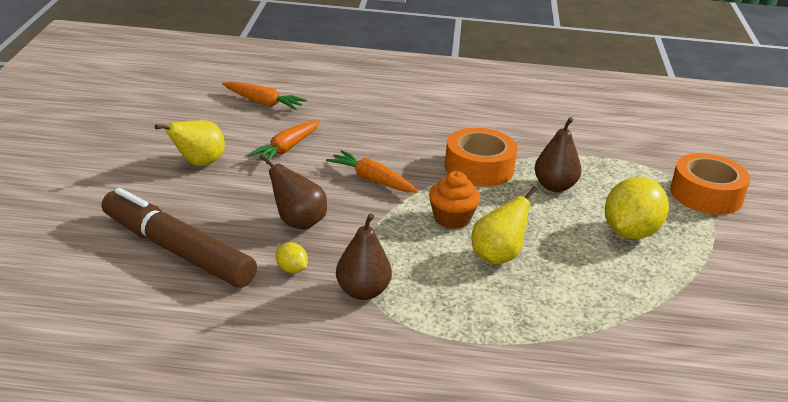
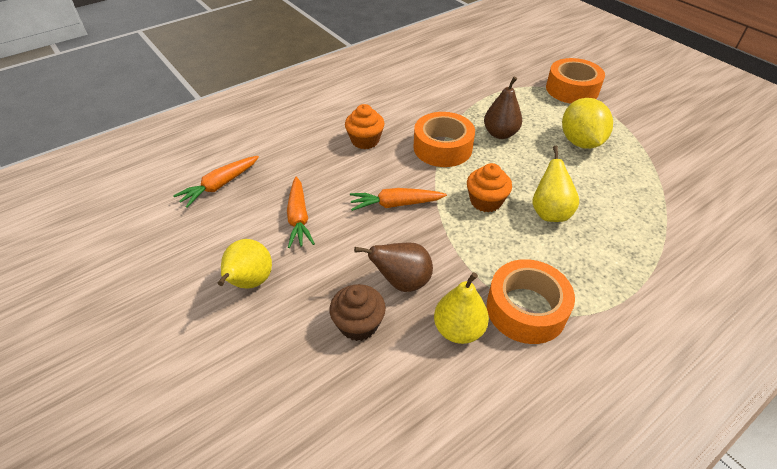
camera: 40 degrees left, 15 degrees up
brown marker [102,188,257,288] -> none
orange carrot [222,81,307,110] -> orange carrot turned 150 degrees clockwise [173,156,259,208]
yellow lemon [275,242,308,273] -> yellow pear [434,272,489,344]
brown pear [336,213,392,300] -> orange tape [487,259,575,344]
none -> brown cupcake [330,284,386,341]
none -> orange cupcake [345,104,385,149]

